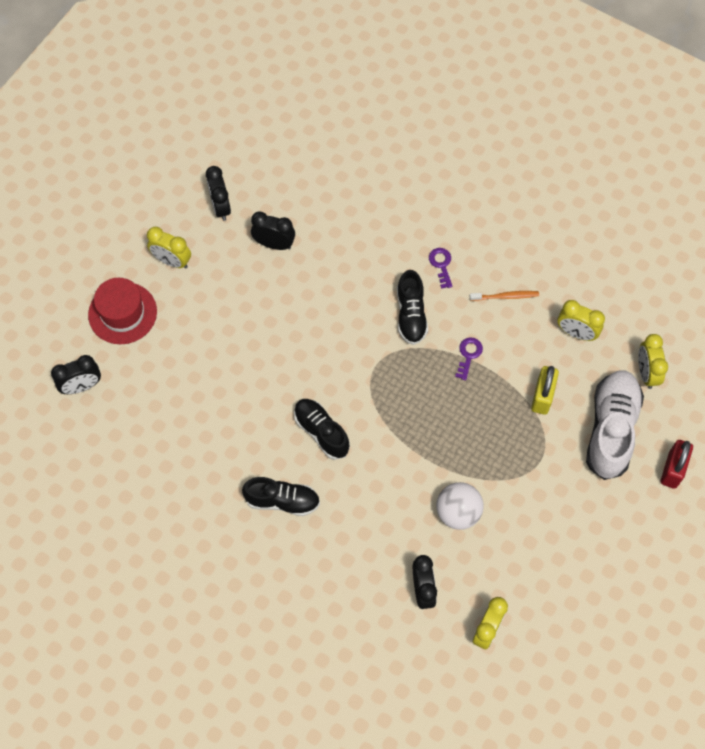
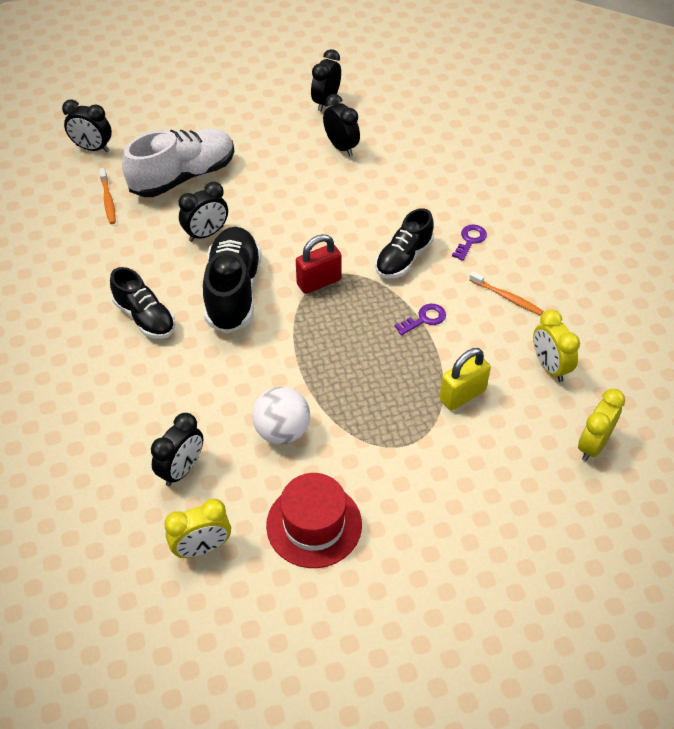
camera: 40 degrees right, 15 degrees down
red hat [88,278,157,344] -> red hat moved to [266,473,362,568]
yellow clock [147,227,191,269] -> none
black shoe [294,399,350,460] -> black shoe [203,227,262,334], size x1.55
white shoe [586,370,644,480] -> white shoe moved to [122,129,234,197]
red padlock [661,440,693,489] -> red padlock moved to [296,234,342,294]
none -> orange toothbrush [99,168,116,224]
none -> black clock [179,182,228,242]

